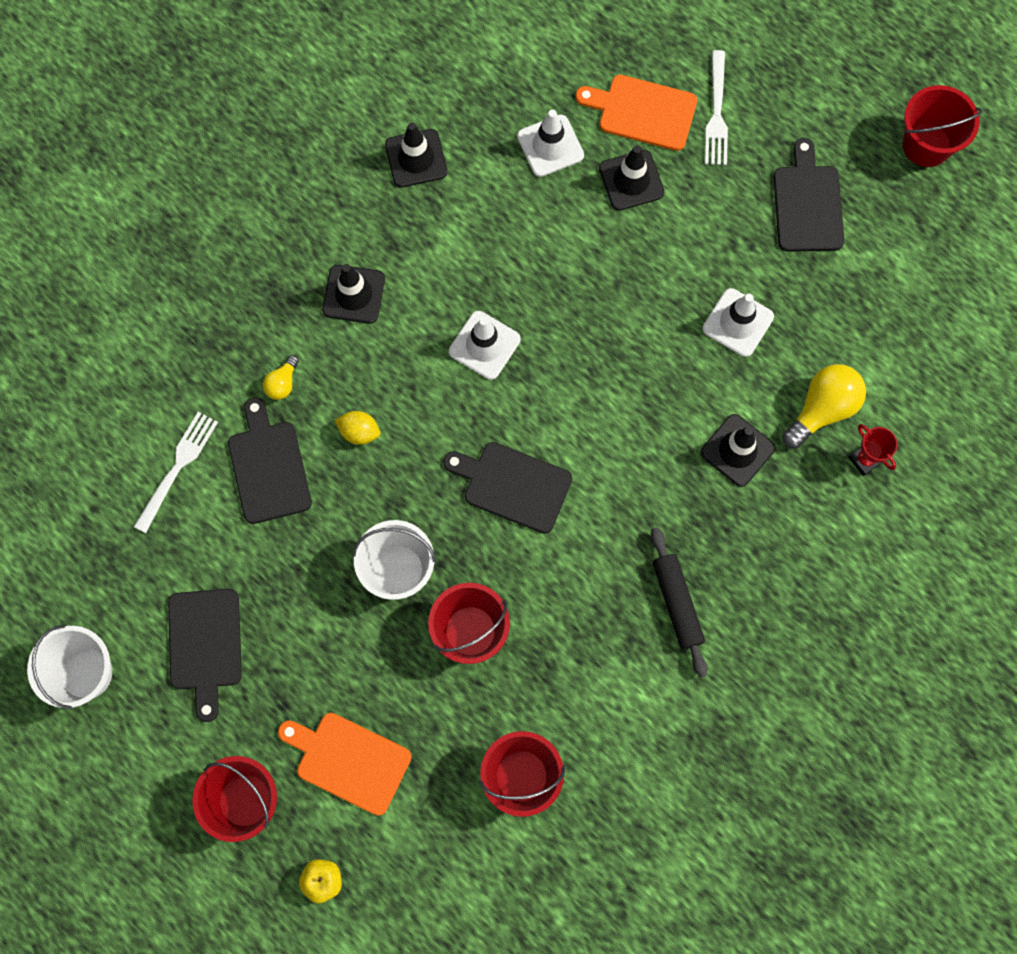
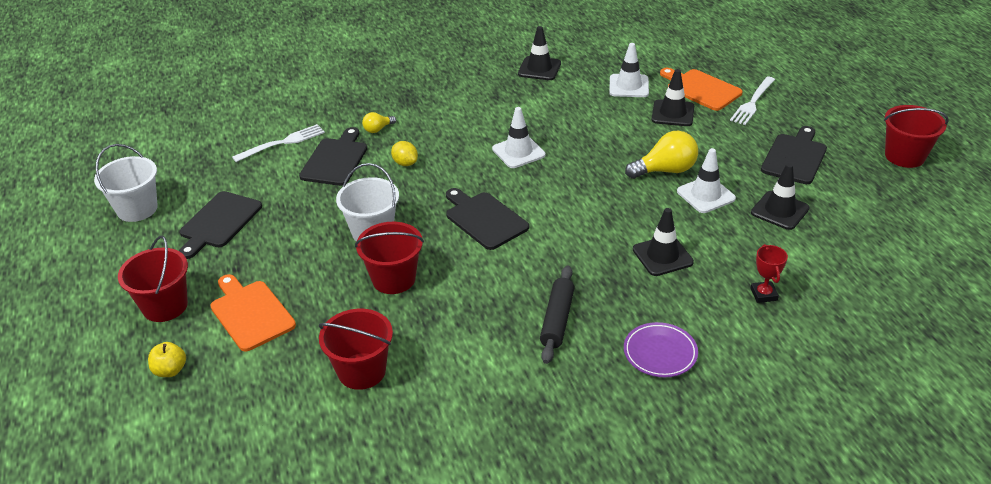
camera: 30 degrees right, 35 degrees down
black traffic cone [322,264,385,324] -> black traffic cone moved to [751,163,810,230]
yellow light bulb [782,364,866,449] -> yellow light bulb moved to [625,131,698,179]
none -> purple plate [624,322,698,377]

